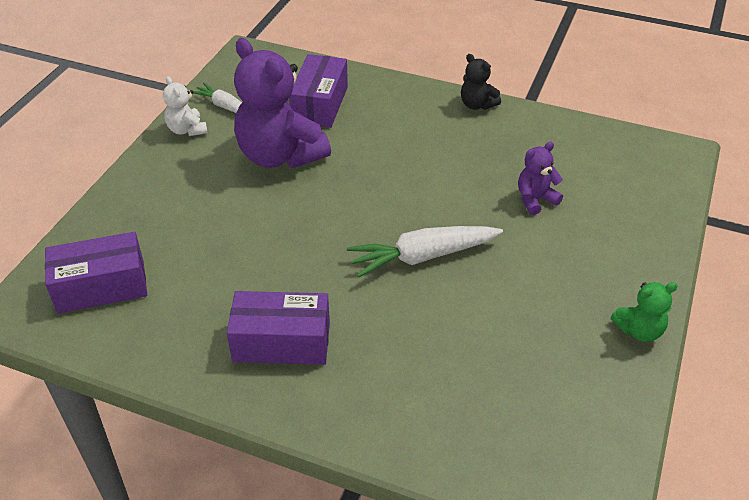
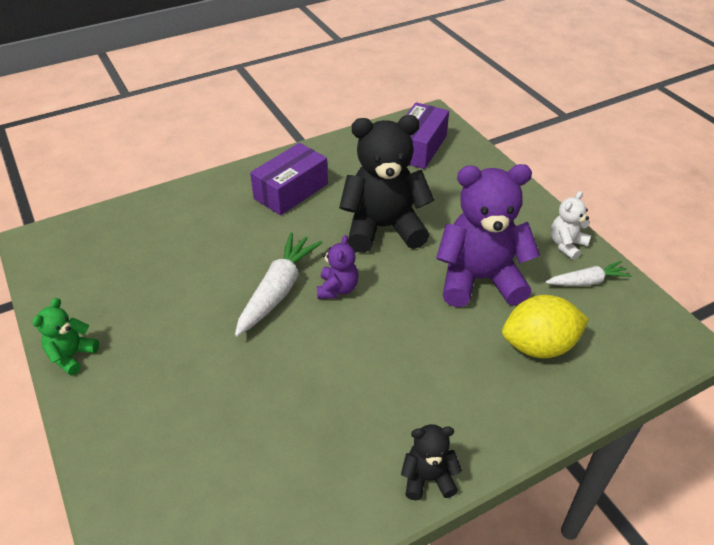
camera: 130 degrees right, 0 degrees up
white teddy bear [163,76,207,136] -> white teddy bear turned 60 degrees counterclockwise [550,191,591,260]
purple box [289,54,348,128] -> yellow lemon [502,295,589,358]
purple teddy bear [518,142,563,215] -> purple teddy bear moved to [317,235,358,299]
none -> black teddy bear [339,115,434,253]

